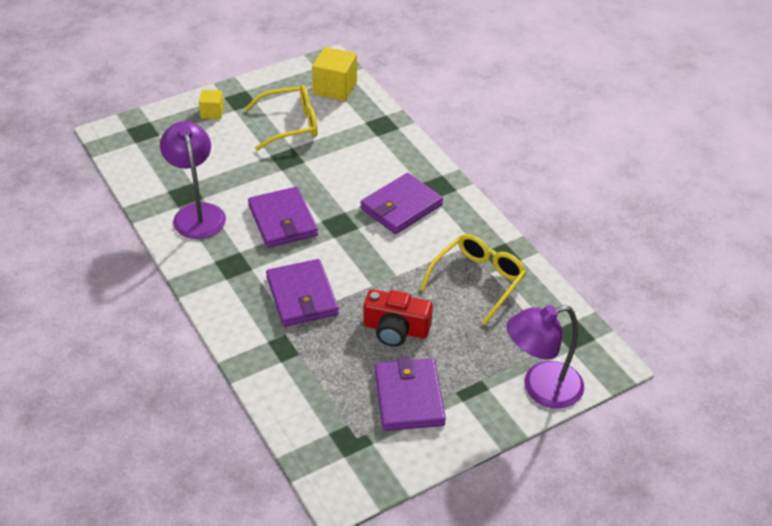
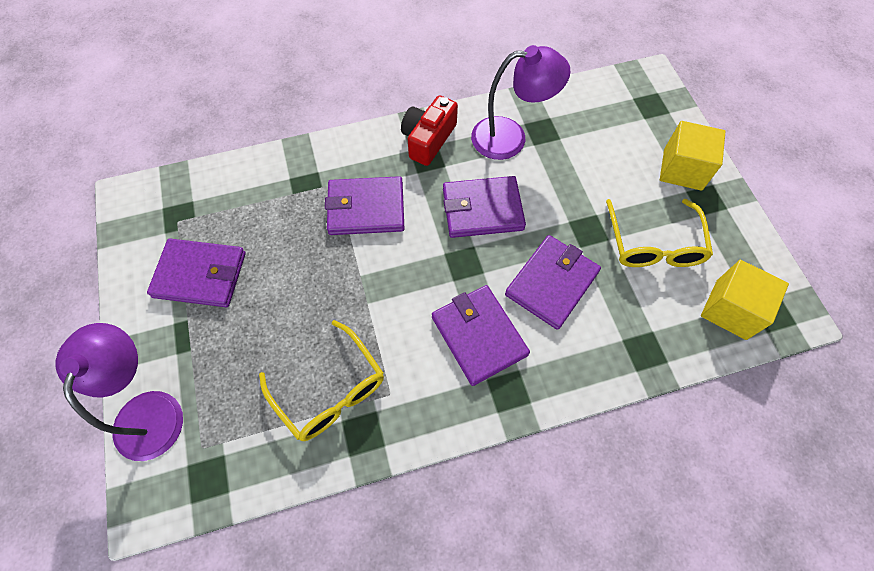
camera: 105 degrees right, 20 degrees up
yellow cube [199,90,224,119] -> yellow cube [660,121,726,191], size x1.74
red camera [364,289,433,347] -> red camera moved to [401,95,458,166]
none -> purple wallet [505,235,601,330]

